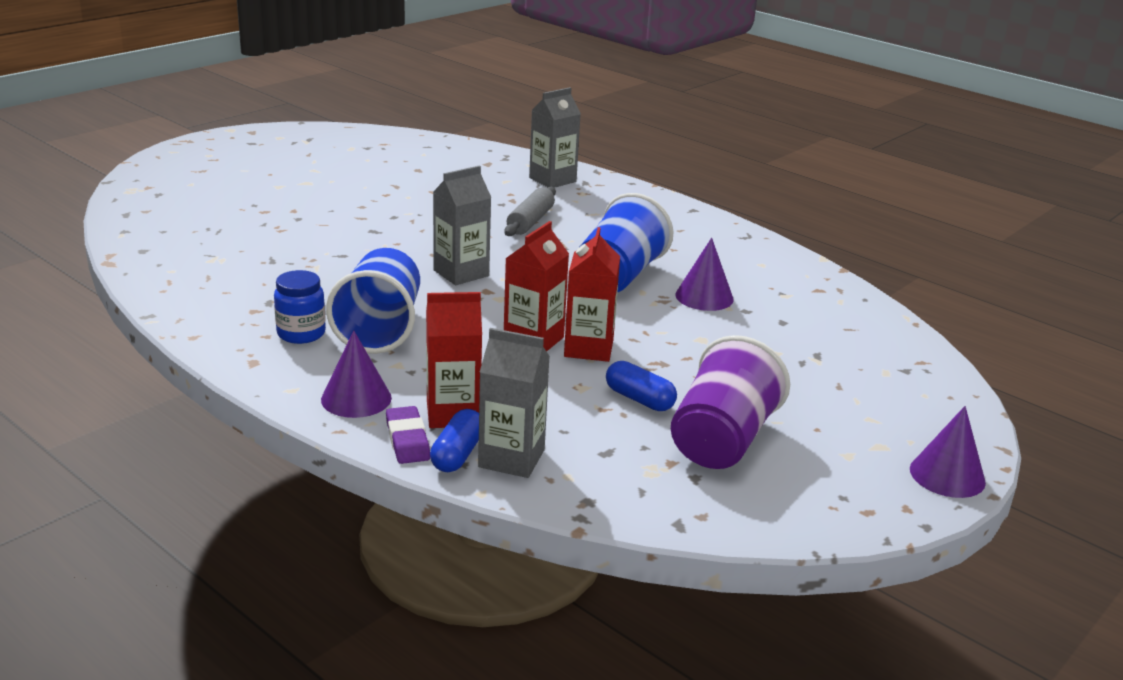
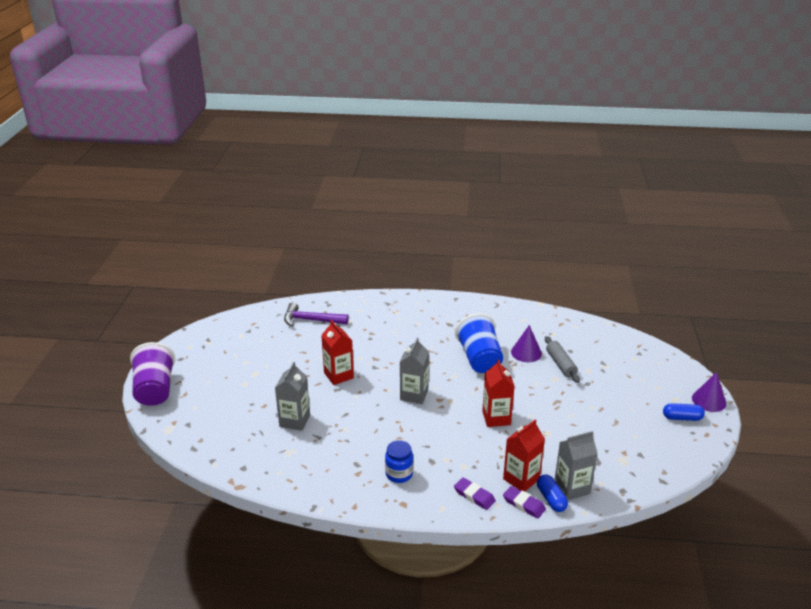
camera: 35 degrees left, 5 degrees up
purple cone [321,330,392,418] -> purple eraser [454,477,496,510]
blue cup [326,248,420,354] -> none
grey rolling pin [504,187,556,236] -> grey rolling pin moved to [545,336,580,383]
grey carton [529,87,581,188] -> grey carton moved to [275,362,310,431]
red carton [564,227,620,362] -> red carton moved to [321,320,354,385]
blue capsule [606,361,677,411] -> blue capsule moved to [663,403,705,421]
purple cup [671,335,790,469] -> purple cup moved to [130,342,175,406]
none -> purple hammer [284,302,349,327]

